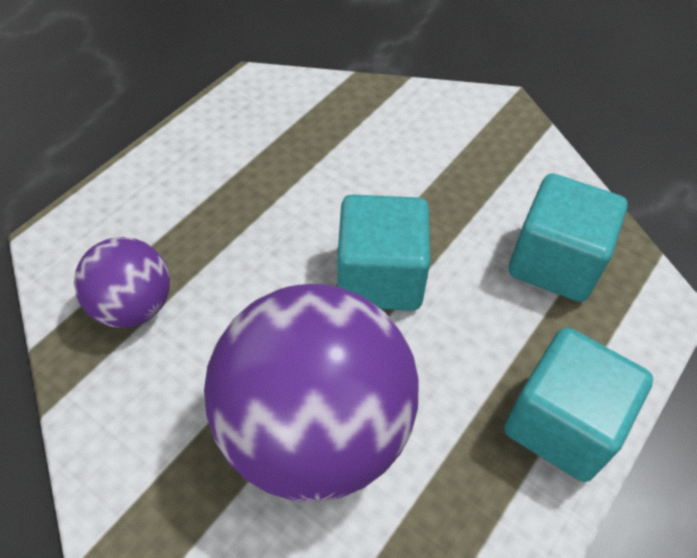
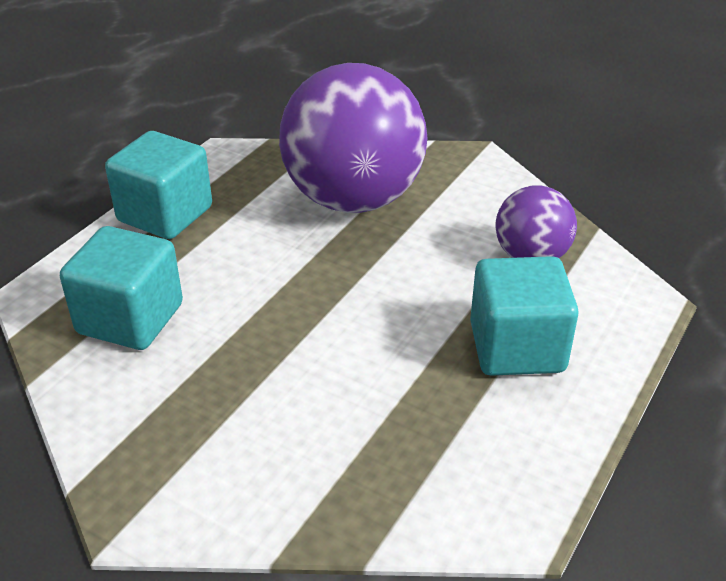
camera: 175 degrees right, 15 degrees down
turquoise cube [337,195,430,311] -> turquoise cube moved to [470,256,579,376]

